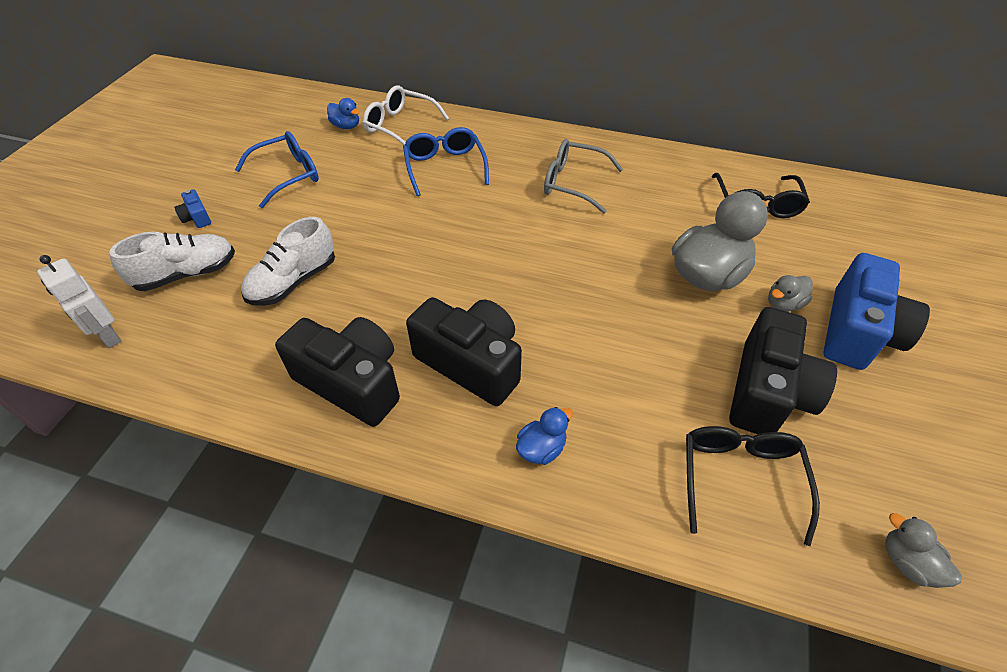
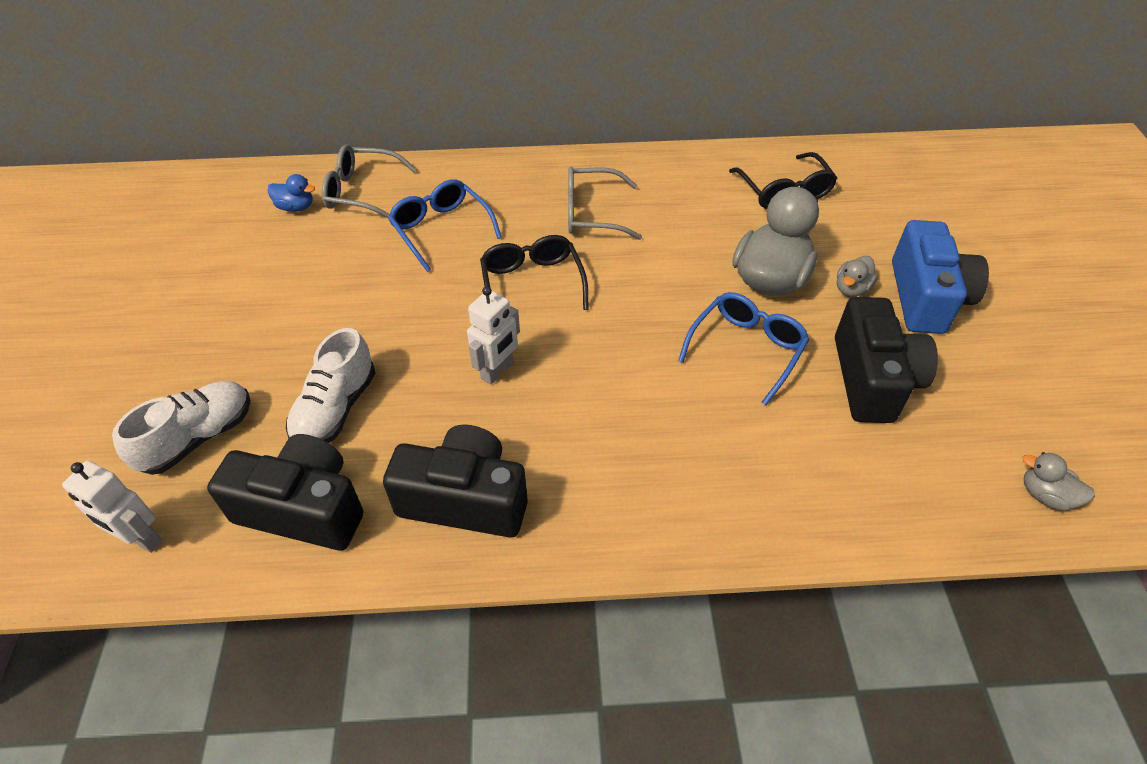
camera: 20 degrees left, 0 degrees up
blue camera [174,189,211,228] -> none
blue glasses [235,131,319,208] -> blue glasses moved to [678,292,810,405]
white glasses [363,85,449,145] -> grey glasses [322,144,417,218]
black camera [406,297,522,406] -> black camera moved to [207,434,363,551]
blue duck [516,407,573,465] -> none
black glasses [686,426,820,546] -> black glasses moved to [480,235,589,310]
none -> white robot [467,286,520,385]

